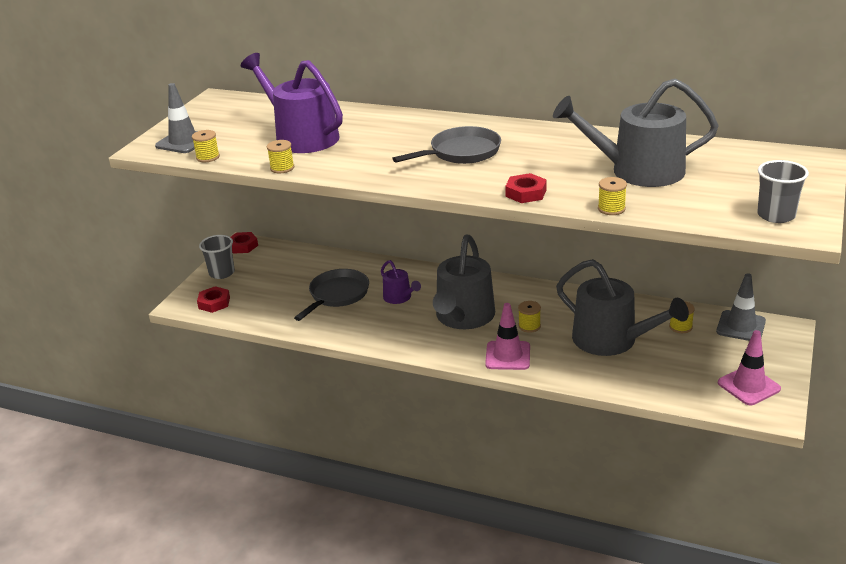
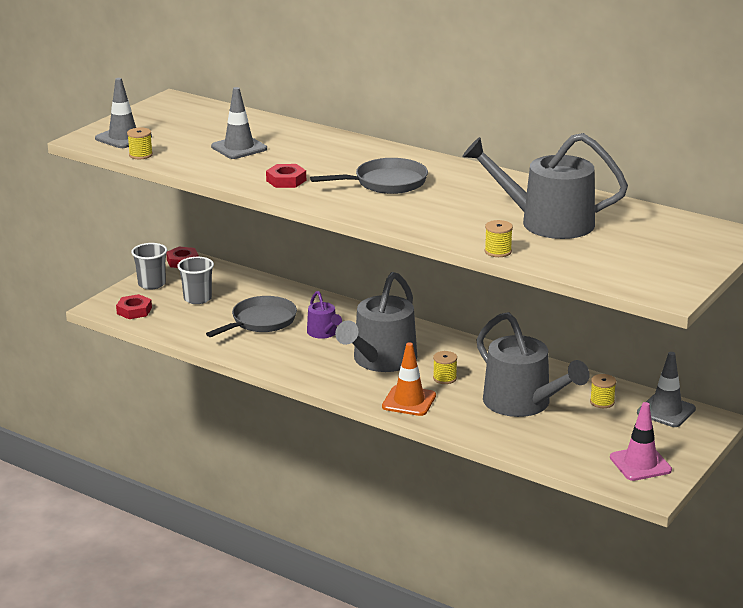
camera: 10 degrees right, 5 degrees down
purple watering can [241,53,343,153] -> grey traffic cone [211,87,267,159]
yellow spool [267,140,294,173] -> none
pink traffic cone [485,303,530,370] -> orange traffic cone [382,342,436,416]
red nut [505,173,547,203] -> red nut moved to [266,164,306,188]
grey cup [757,160,809,223] -> grey cup moved to [177,257,214,304]

